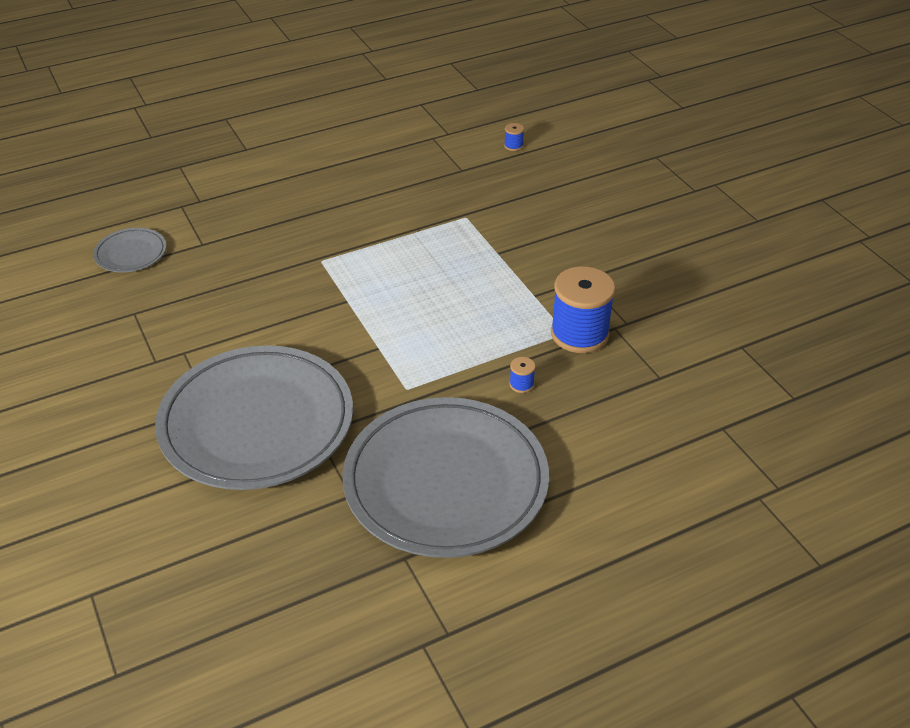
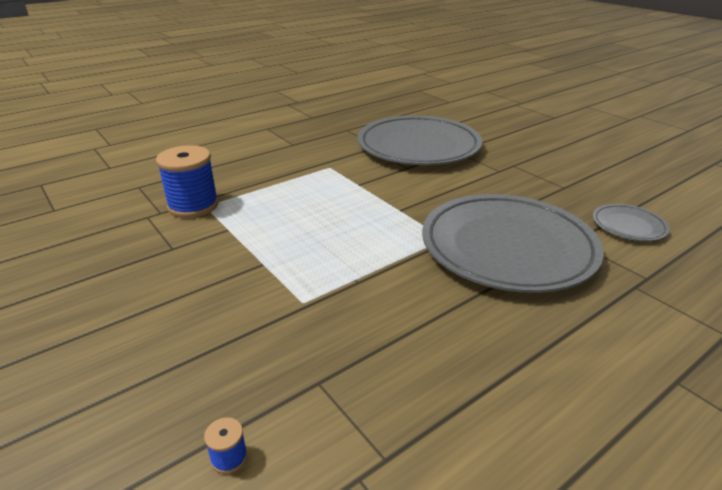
camera: 170 degrees right, 10 degrees down
grey plate [343,397,549,558] -> grey plate moved to [422,194,604,293]
blue spool [509,357,536,393] -> none

